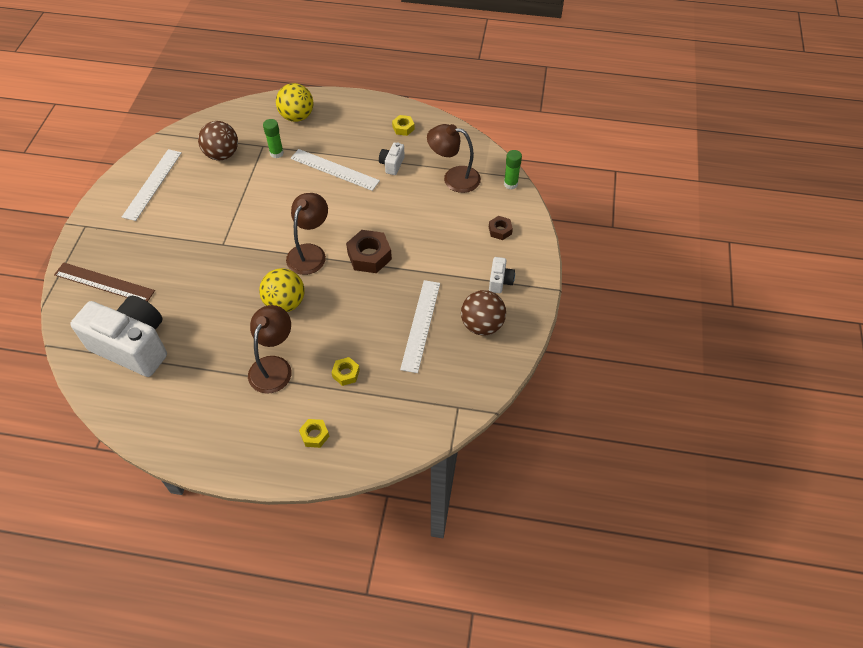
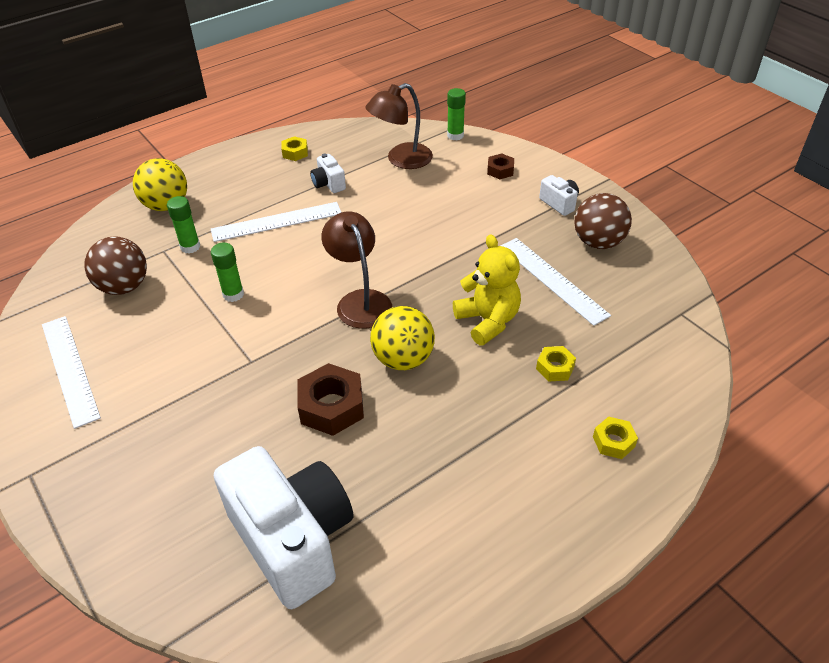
camera: 45 degrees left, 10 degrees down
brown ruler [54,262,155,302] -> none
white camera [70,296,167,377] -> white camera turned 75 degrees clockwise [214,446,353,609]
brown lamp [248,305,291,394] -> none
brown nut [346,230,392,273] -> brown nut moved to [298,363,364,436]
none -> green glue stick [211,243,244,302]
none -> yellow teddy bear [453,234,521,345]

